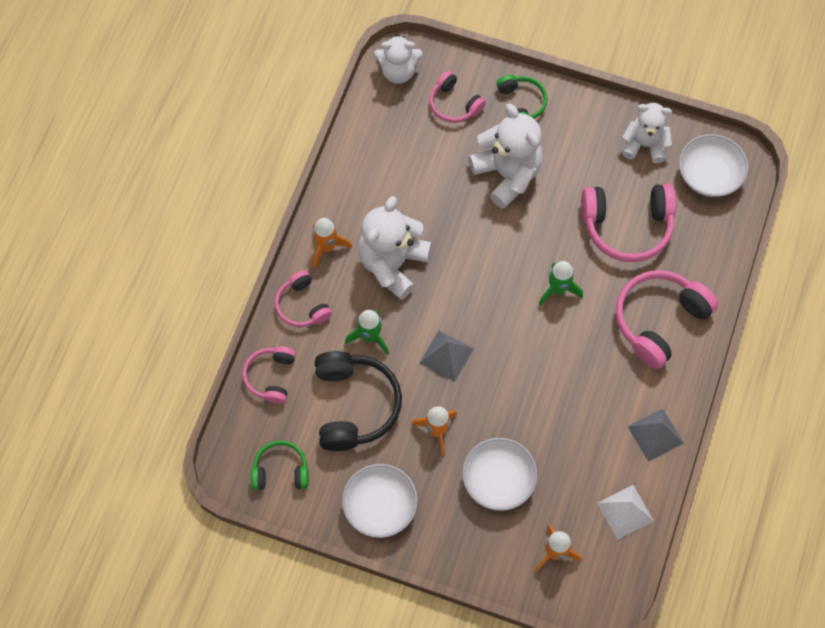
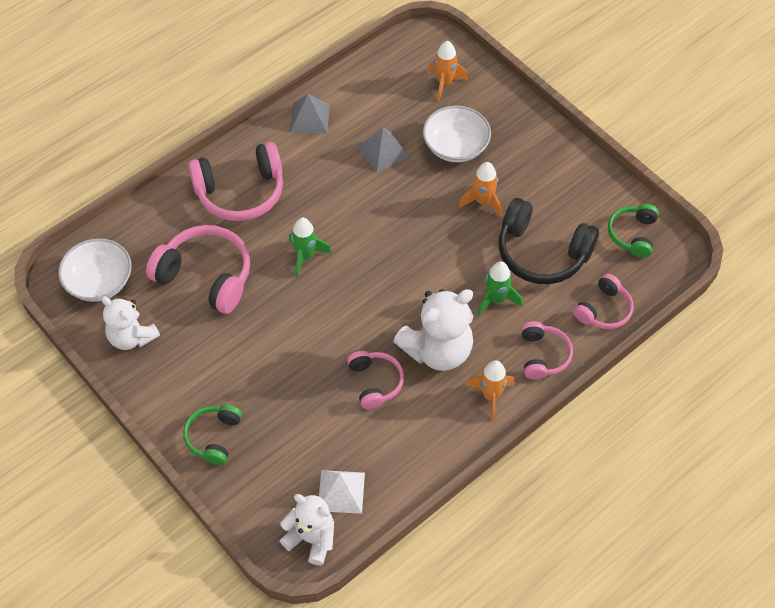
camera: 150 degrees left, 10 degrees down
green headphones [251,440,309,490] -> green headphones turned 75 degrees clockwise [608,204,659,258]
black headphones [315,351,402,451] -> black headphones turned 90 degrees counterclockwise [499,198,599,284]
white bowl [342,464,418,538] -> none
grey pyramid [420,331,474,382] -> grey pyramid moved to [357,127,409,172]
pink headphones [429,71,486,123] -> pink headphones moved to [347,351,404,409]
white teddy bear [469,103,543,209] -> none
white pyramid [597,485,654,540] -> white pyramid moved to [319,470,365,514]

